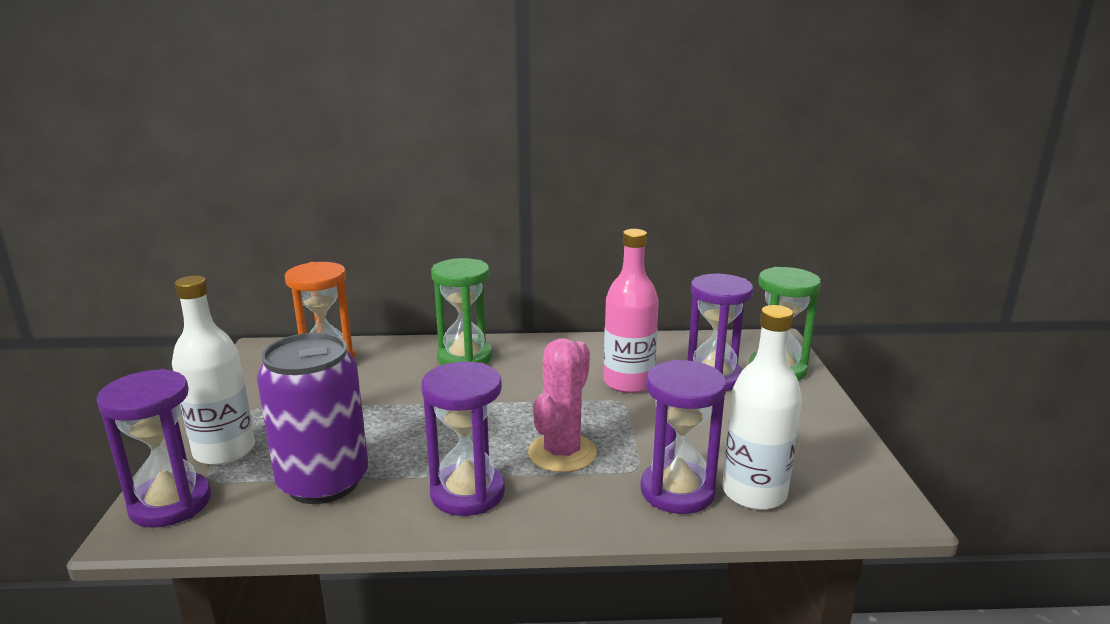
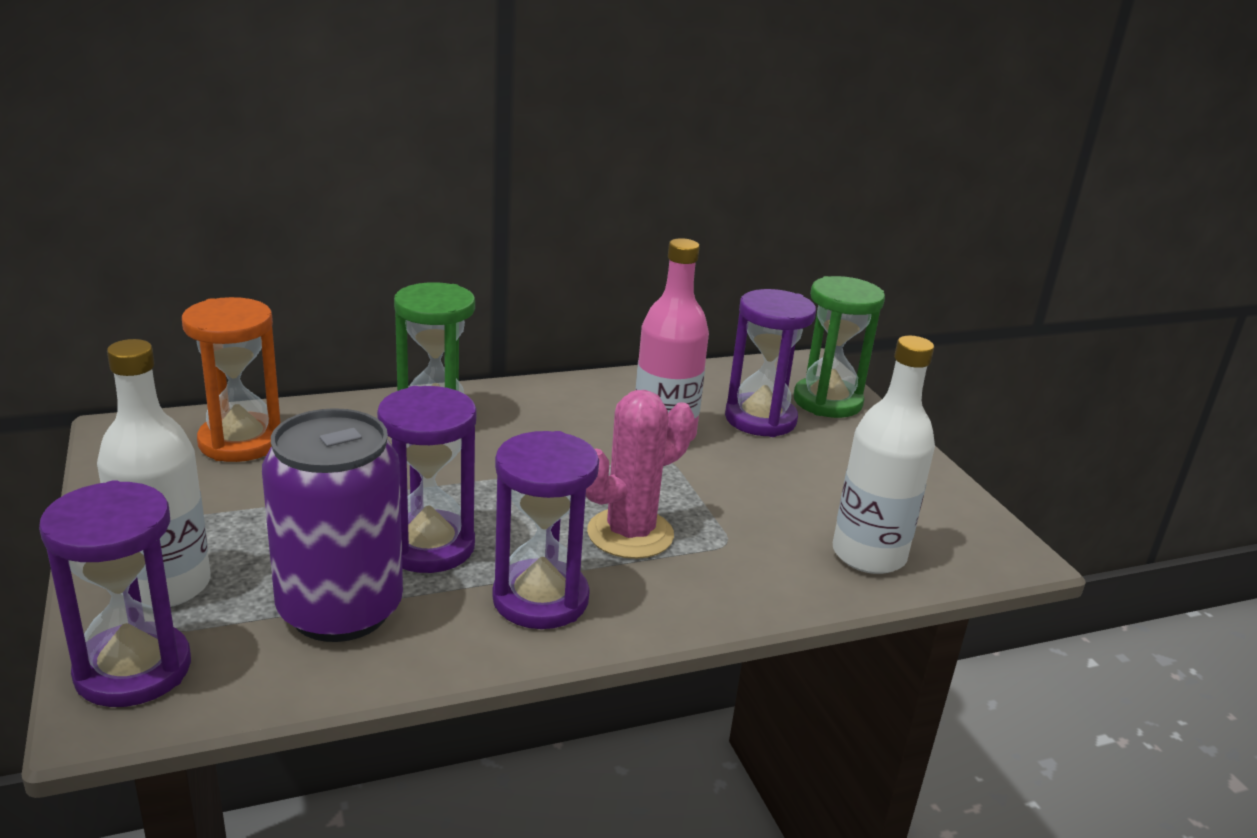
camera: 20 degrees left, 5 degrees up
pink cactus [528,338,597,473] -> pink cactus turned 45 degrees clockwise [586,390,695,559]
purple hourglass [640,360,727,514] -> purple hourglass moved to [377,386,477,573]

